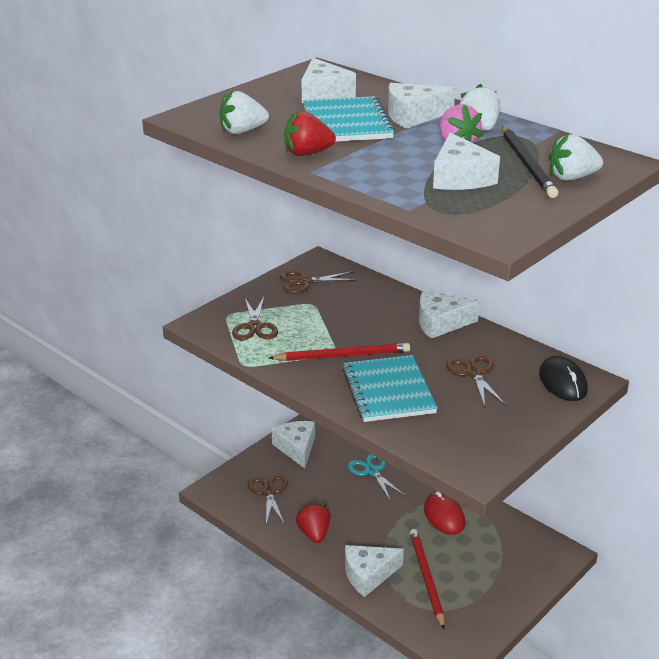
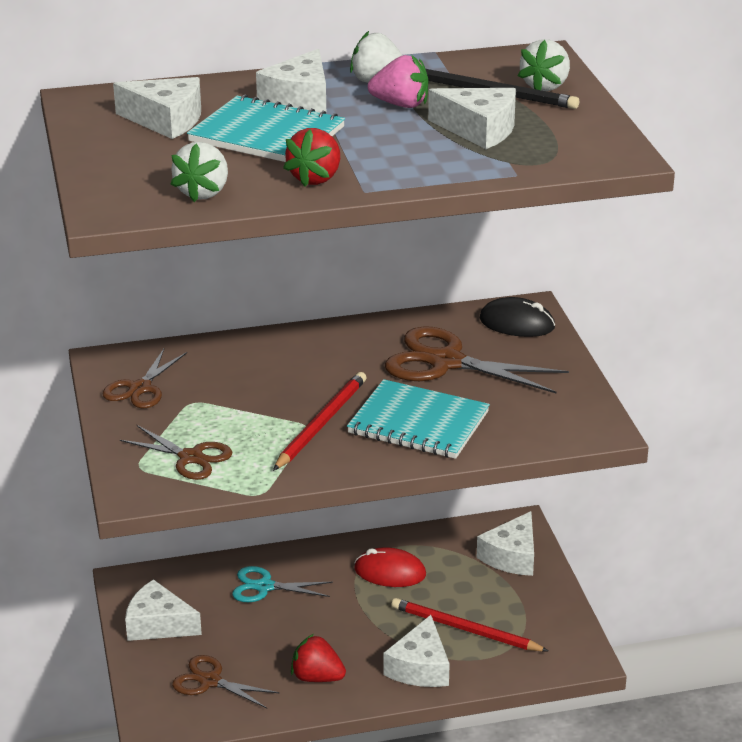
camera: 55 degrees left, 0 degrees up
white cheese [419,292,480,339] -> white cheese moved to [477,511,534,576]
brown scissors [446,354,506,407] -> brown scissors [385,327,569,393], size x1.66

